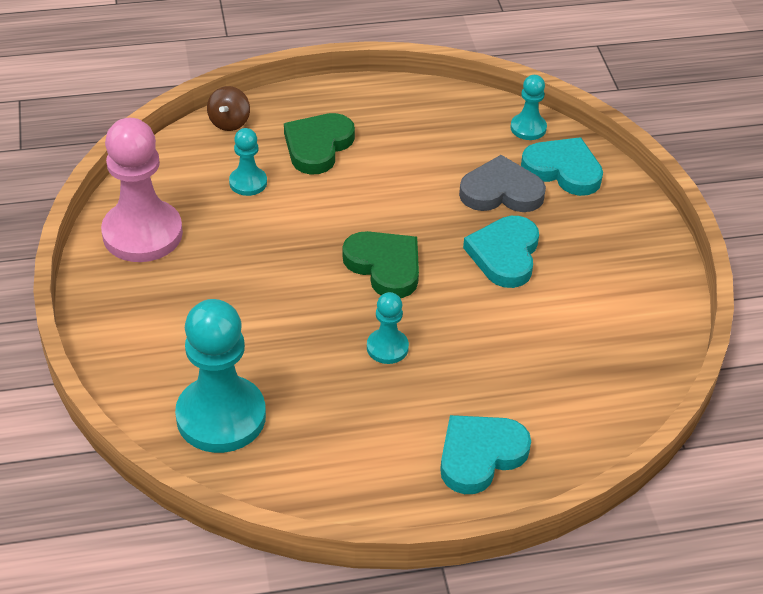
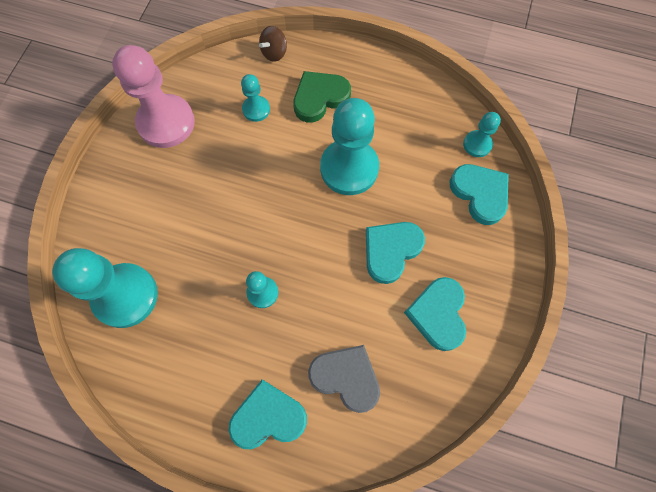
camera: 30 degrees right, 25 degrees up
green heart [343,231,419,298] -> none
grey heart [459,155,546,212] -> grey heart moved to [308,345,380,413]
none -> turquoise pawn [320,98,379,195]
none -> turquoise heart [404,277,466,351]

